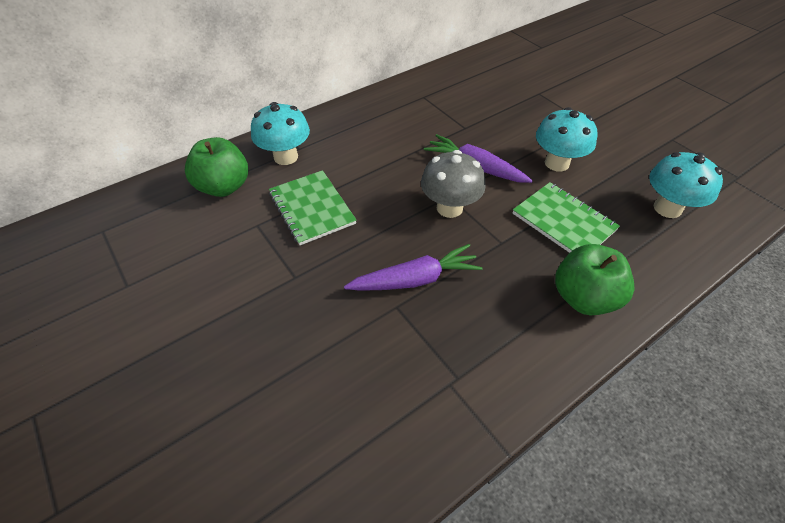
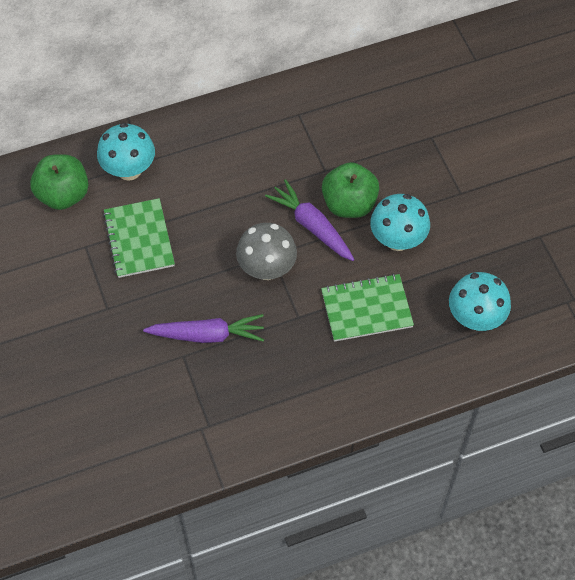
camera: 15 degrees right, 10 degrees up
green notebook [513,182,620,253] -> green notebook turned 75 degrees counterclockwise [321,274,414,342]
green apple [555,244,634,315] -> green apple moved to [322,162,379,218]

